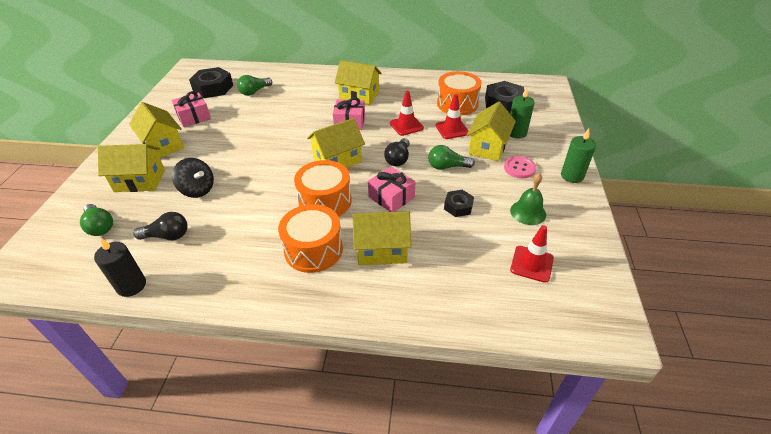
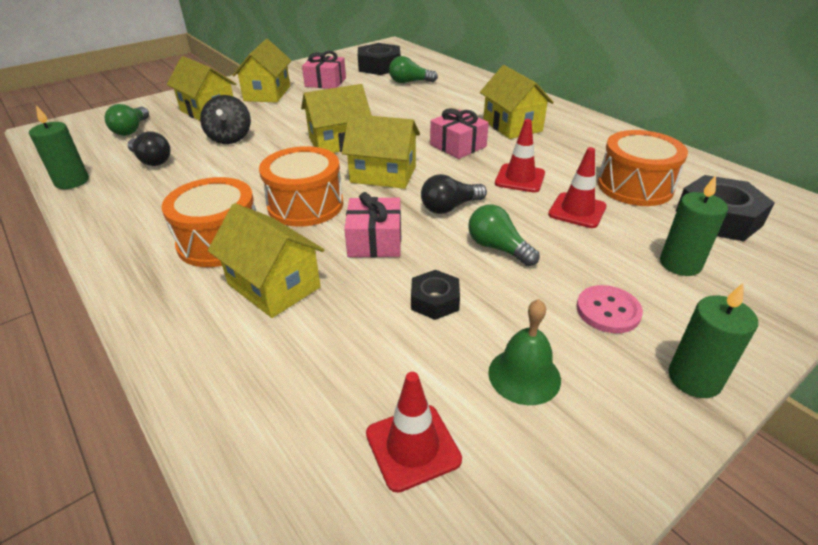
camera: 45 degrees right, 5 degrees down
black candle [94,238,146,297] -> green candle [29,105,89,189]
yellow house [467,102,516,161] -> yellow house moved to [301,84,372,153]

